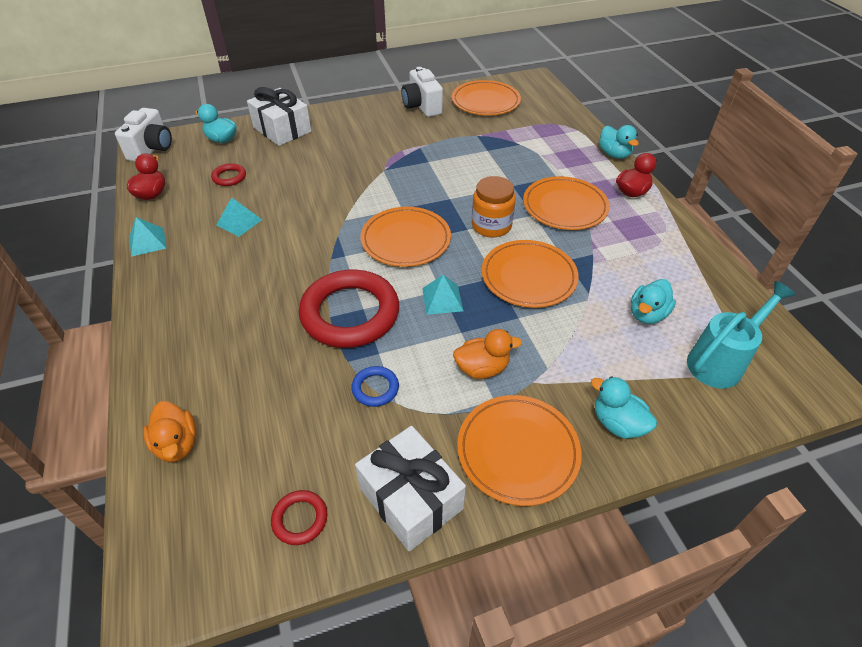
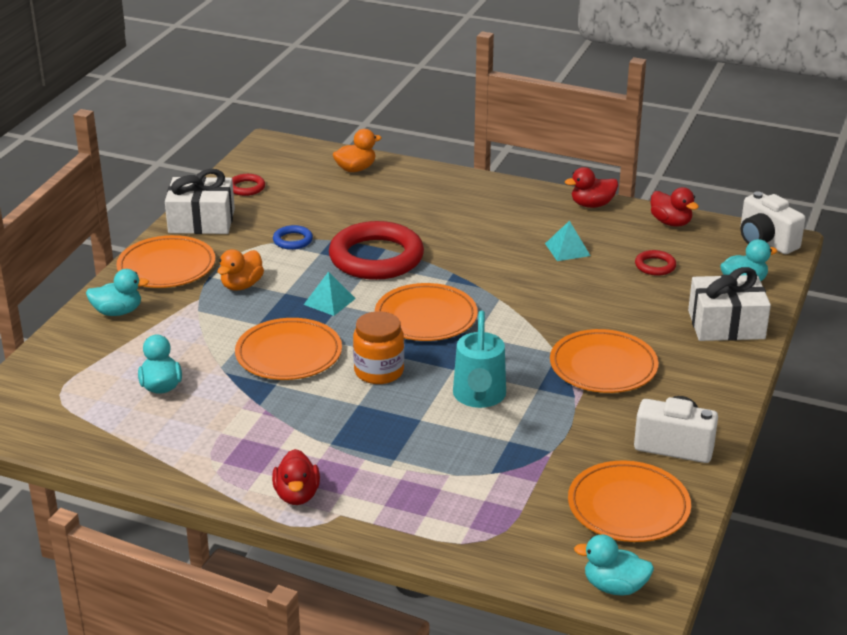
camera: 130 degrees right, 15 degrees down
turquoise pyramid [129,217,166,257] -> red duck [565,167,618,208]
orange duck [143,401,196,462] -> orange duck turned 135 degrees clockwise [333,129,381,172]
orange plate [523,176,610,230] -> orange plate moved to [550,329,659,393]
turquoise duck [599,125,639,159] -> turquoise duck moved to [574,534,654,596]
turquoise watering can [687,281,796,389] -> turquoise watering can moved to [453,310,506,408]

